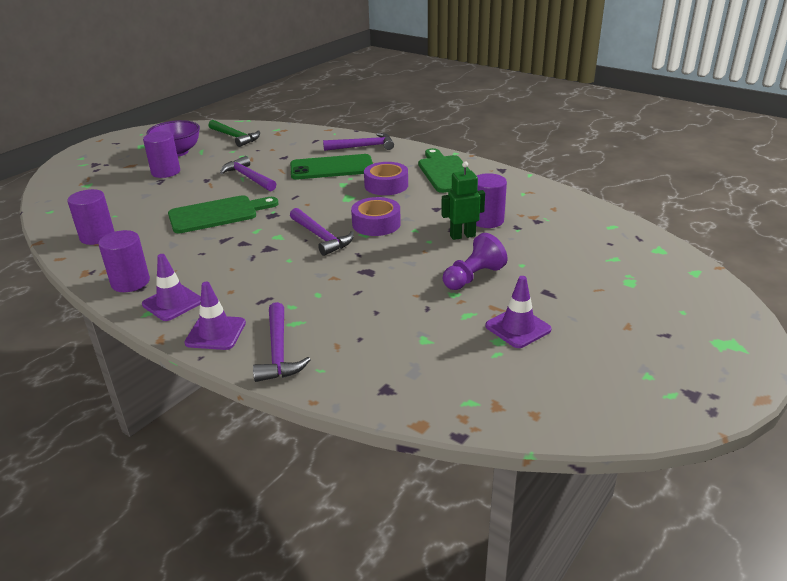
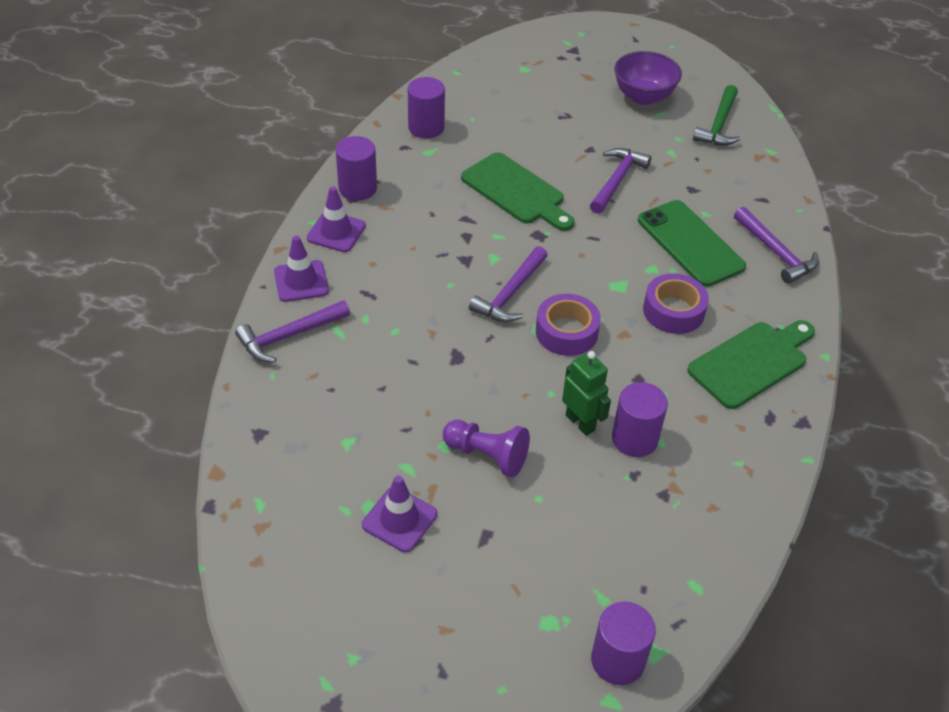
camera: 65 degrees right, 15 degrees up
purple cylinder [143,131,180,178] -> purple cylinder moved to [591,602,656,685]

